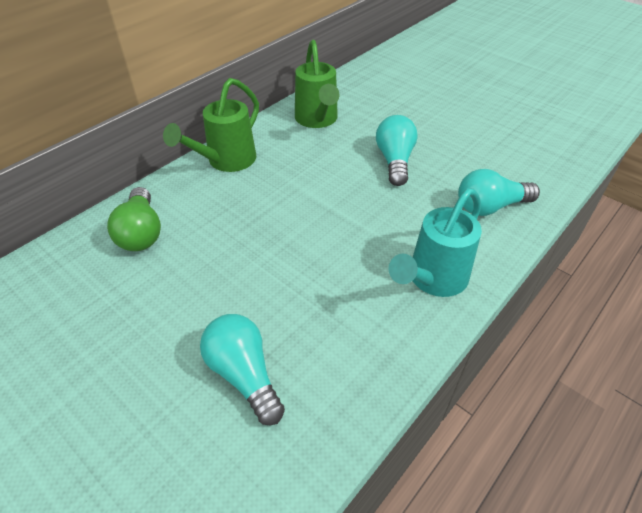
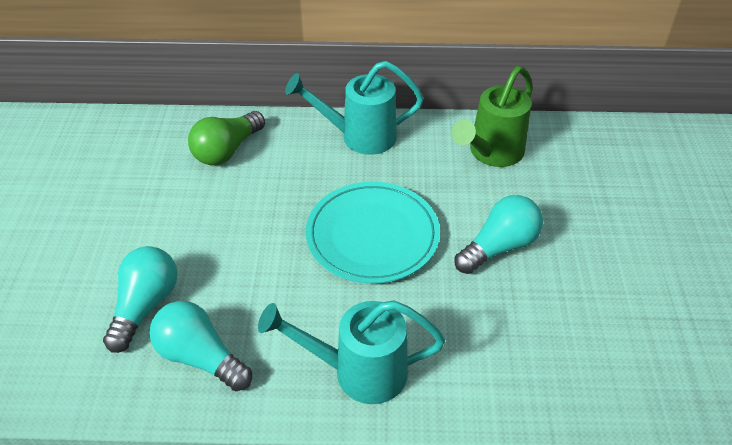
camera: 50 degrees right, 0 degrees up
green watering can [163,78,259,172] -> turquoise watering can [285,61,424,155]
turquoise light bulb [458,169,540,216] -> turquoise light bulb moved to [149,301,252,391]
none -> turquoise plate [306,182,440,284]

